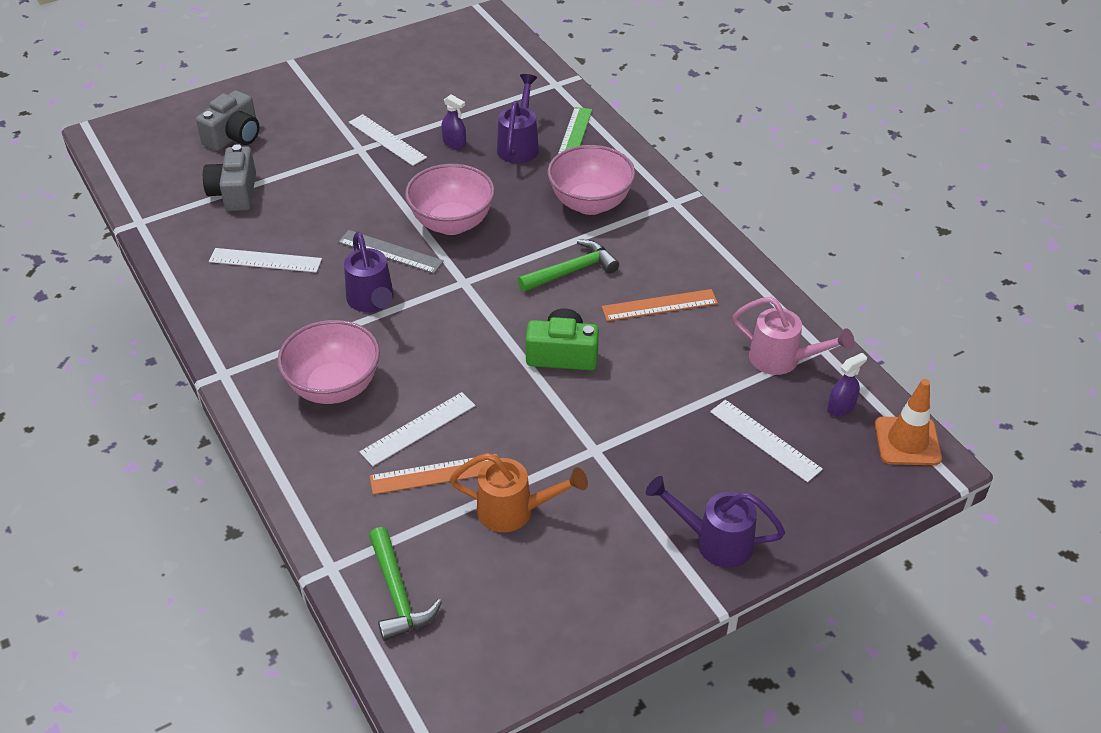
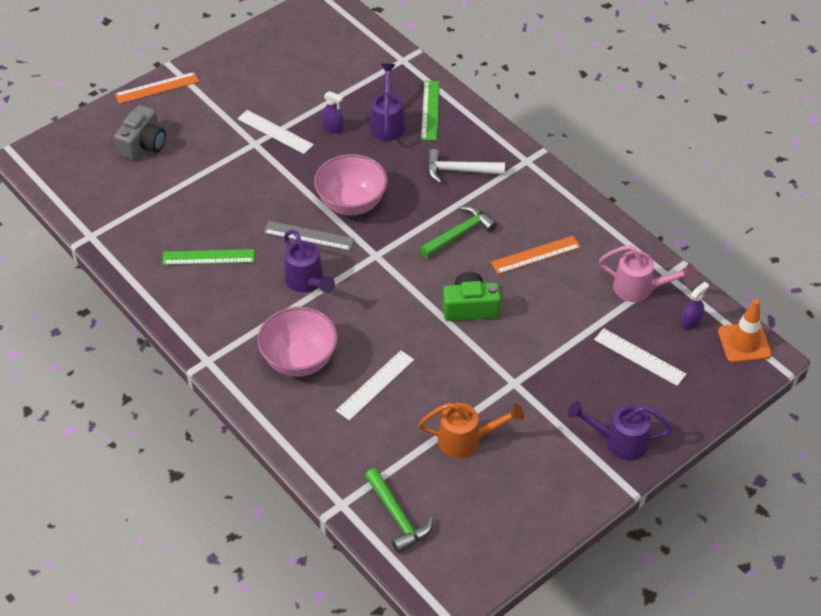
camera: 10 degrees left, 5 degrees up
grey camera [203,144,256,211] -> none
white ruler [209,248,322,273] -> green ruler [162,249,255,265]
orange ruler [370,454,498,495] -> orange ruler moved to [115,72,199,104]
pink bowl [548,145,635,215] -> white hammer [427,149,505,183]

